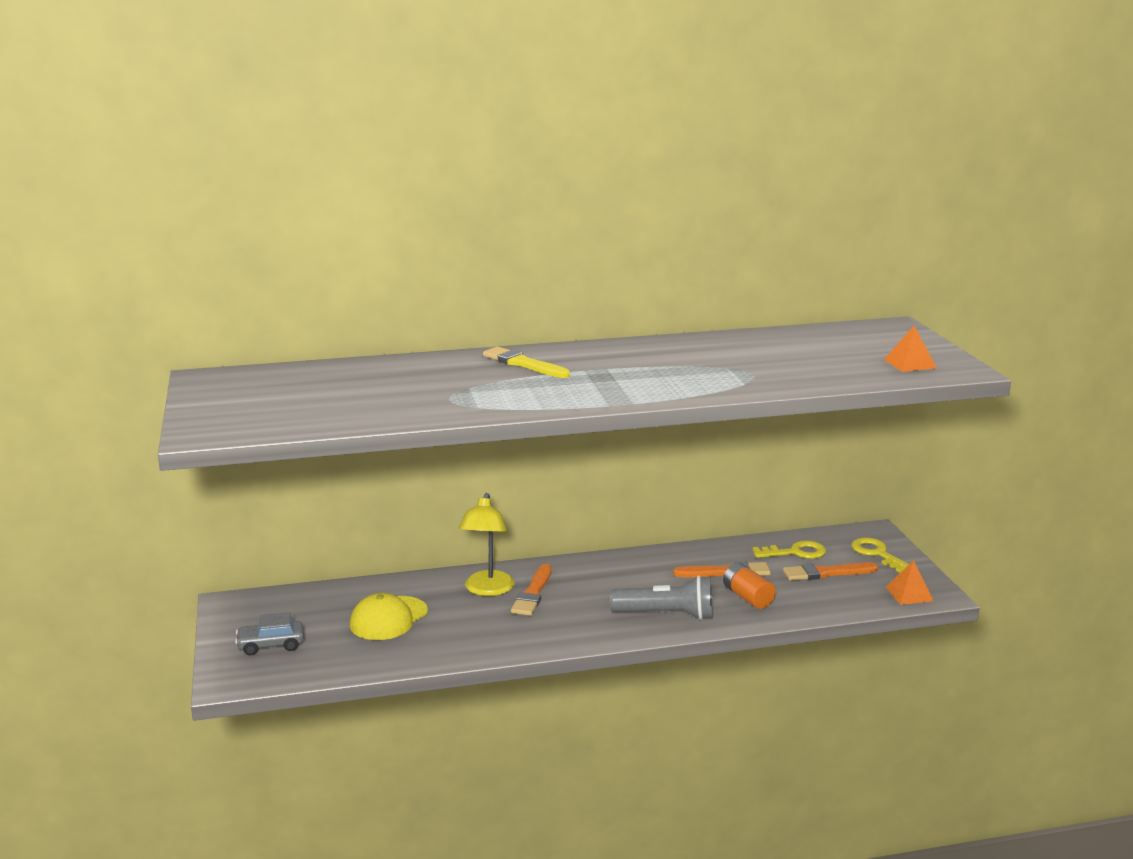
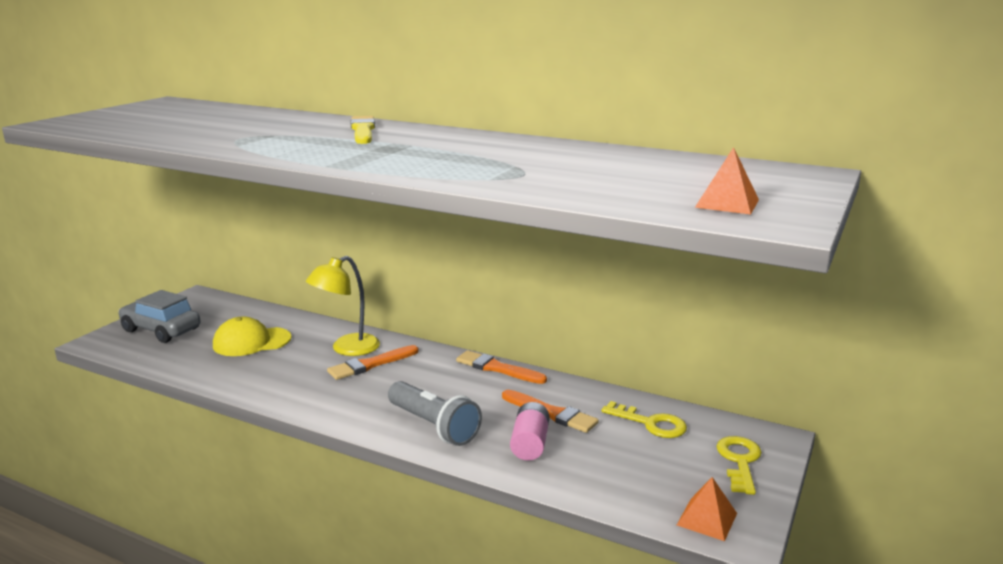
camera: 40 degrees right, 0 degrees up
grey car [235,612,304,655] -> grey car [118,290,201,343], size x1.51
orange battery [723,563,776,609] -> pink battery [510,402,549,461]
orange brush [783,562,878,581] -> orange brush moved to [456,350,547,384]

